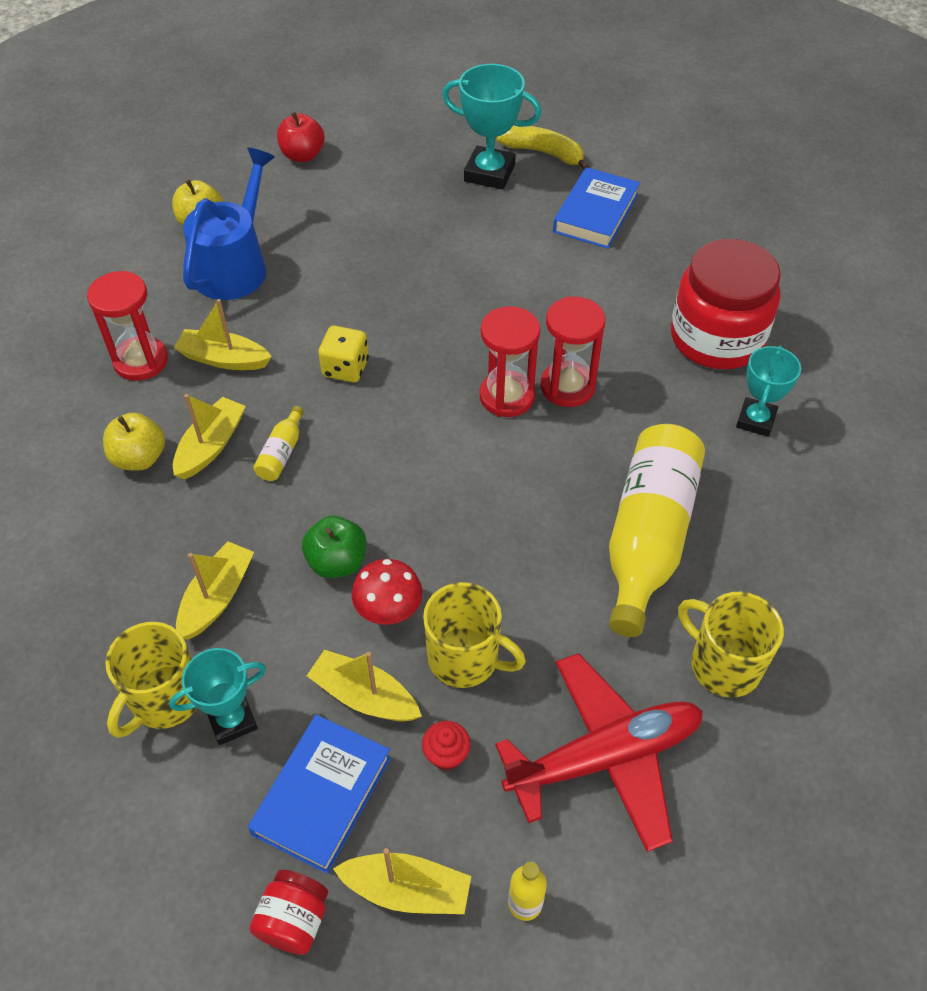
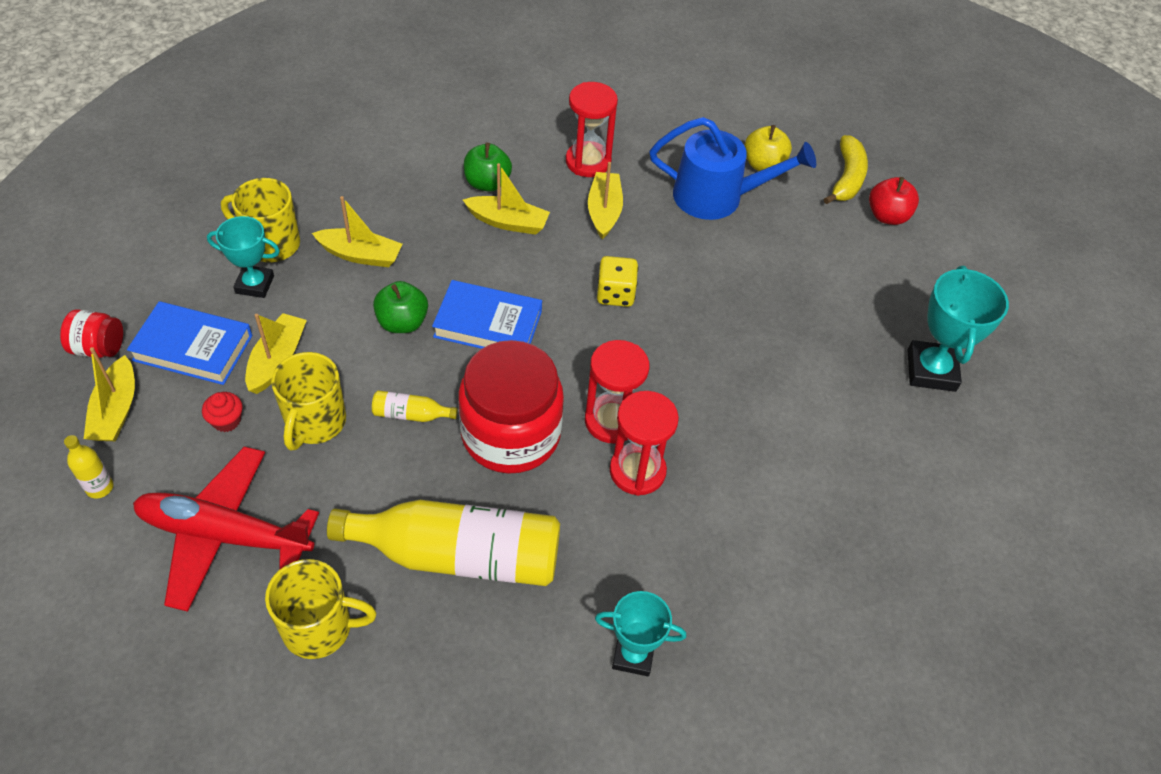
camera: 75 degrees right, 0 degrees up
yellow apple [103,413,165,471] -> green apple [464,143,512,192]
turquoise trophy [169,648,266,745] -> turquoise trophy turned 45 degrees counterclockwise [207,216,280,298]
yellow bottle [253,406,304,481] -> yellow bottle moved to [372,390,458,422]
red mushroom [352,559,422,625] -> none
red plane [495,653,703,852] -> red plane turned 135 degrees clockwise [133,446,319,612]
yellow banana [496,125,589,170] -> yellow banana moved to [824,135,868,204]
blue book [553,167,640,249] -> blue book moved to [432,280,542,349]
red jar [671,239,781,369] -> red jar moved to [458,340,564,474]
yellow mug [678,592,784,697] -> yellow mug turned 60 degrees clockwise [265,559,376,659]

